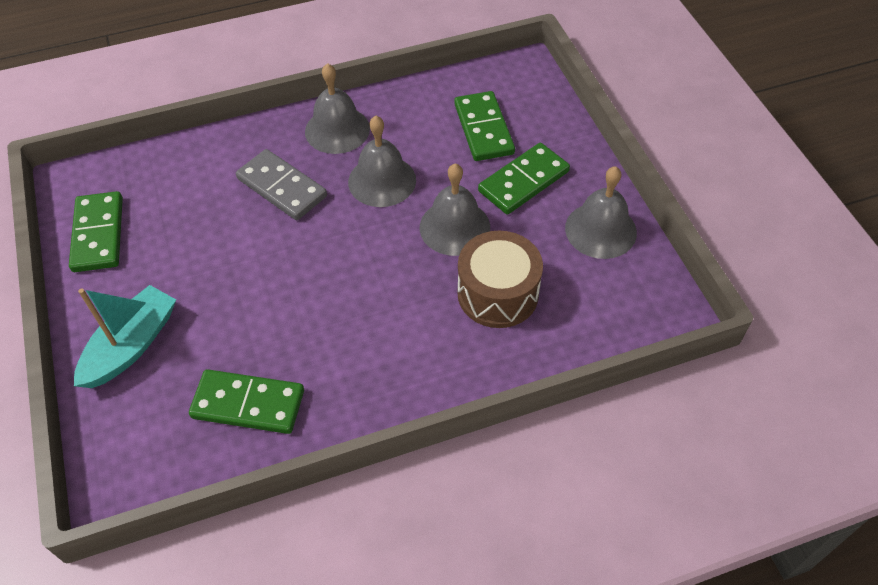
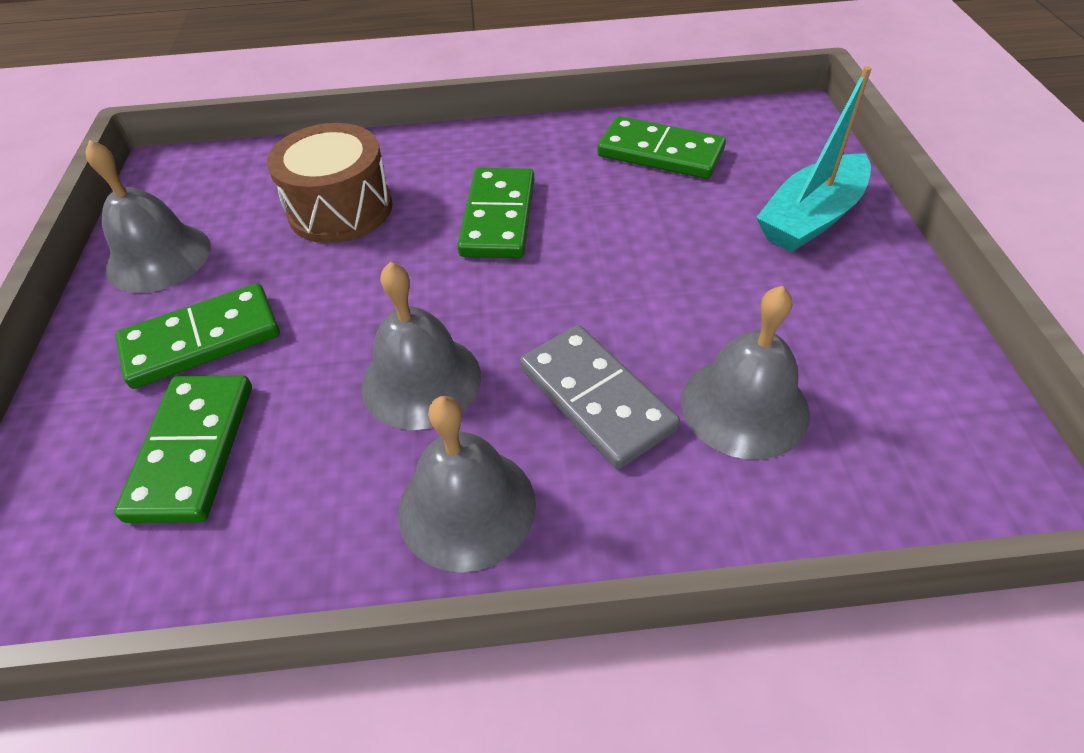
camera: 165 degrees left, 5 degrees down
green domino [69,191,123,272] -> green domino moved to [457,168,534,258]
grey bell [420,163,490,256] -> grey bell moved to [681,286,810,460]

